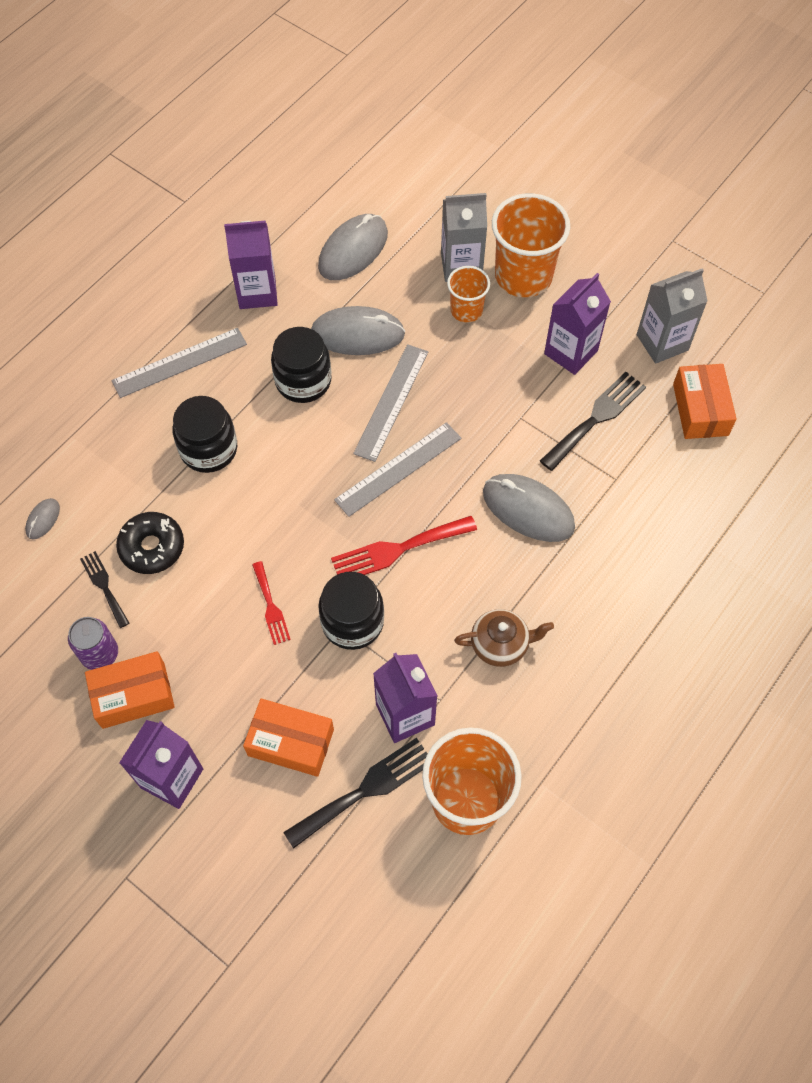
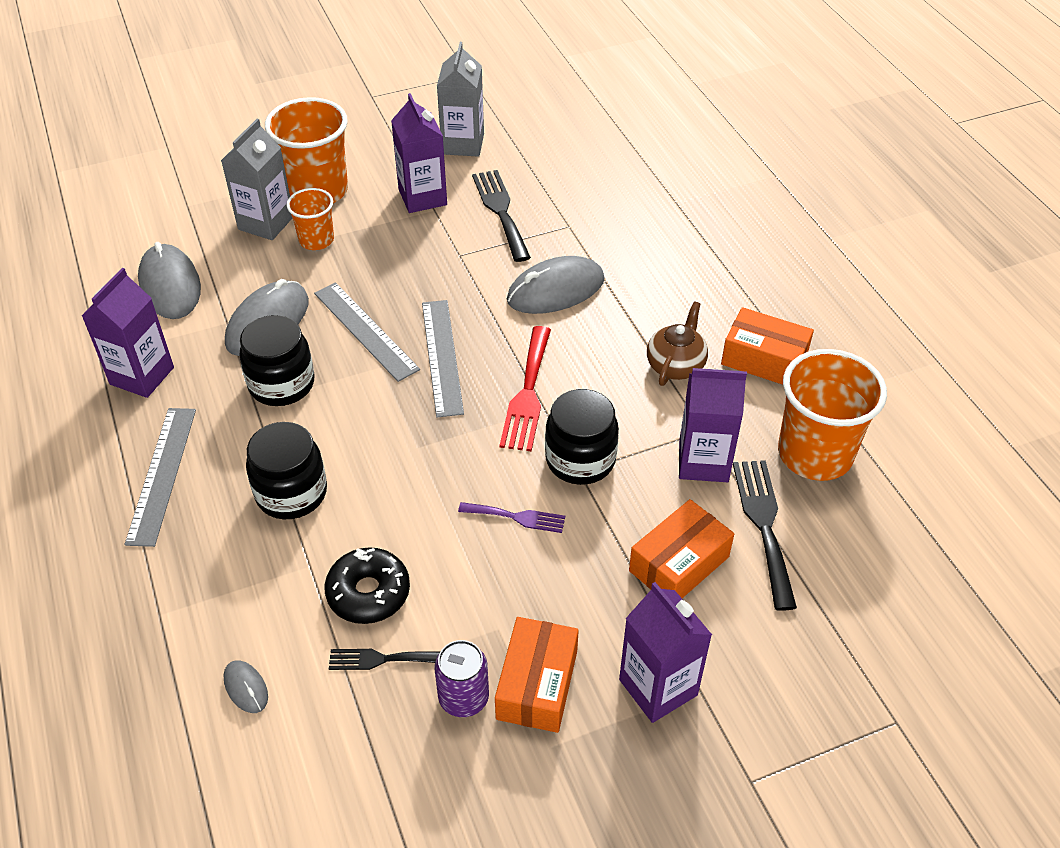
camera: 60 degrees left, 15 degrees down
red fork [252,561,291,645] -> purple fork [458,502,565,533]
orange box [673,364,737,439] -> orange box moved to [721,307,814,385]

